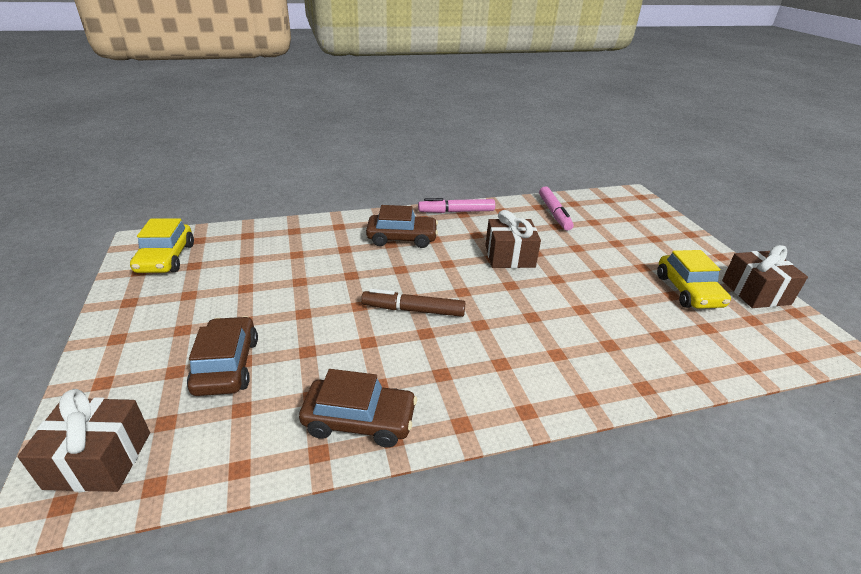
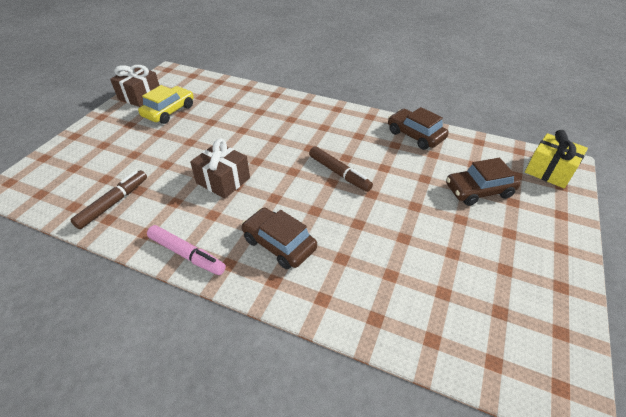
camera: 140 degrees left, 10 degrees up
brown gift [18,389,150,492] -> yellow gift [525,130,588,188]
yellow car [130,218,194,273] -> none
brown car [187,316,258,396] -> brown car turned 45 degrees clockwise [446,158,520,206]
pink marker [539,186,573,231] -> brown marker [70,170,147,229]

